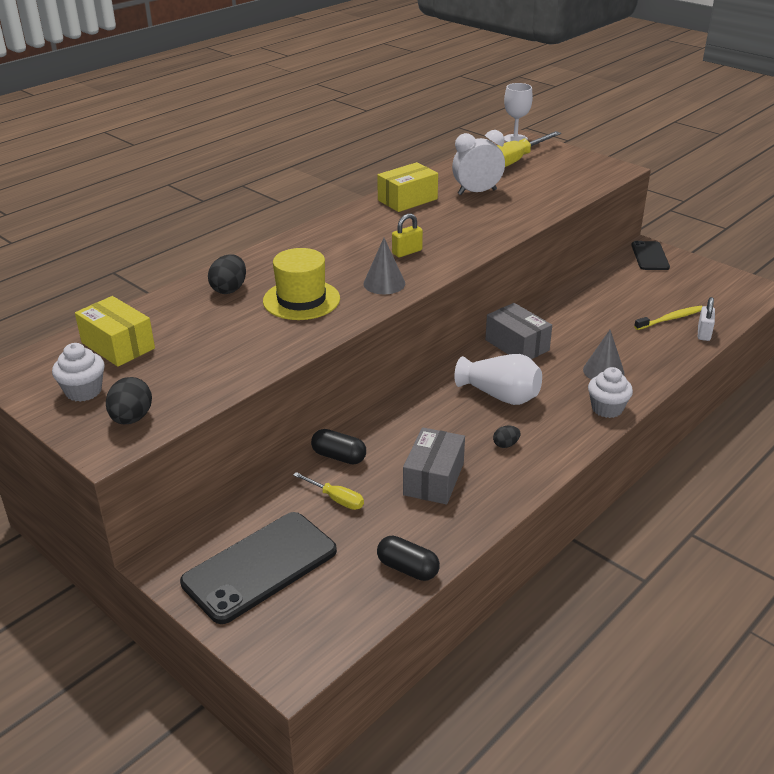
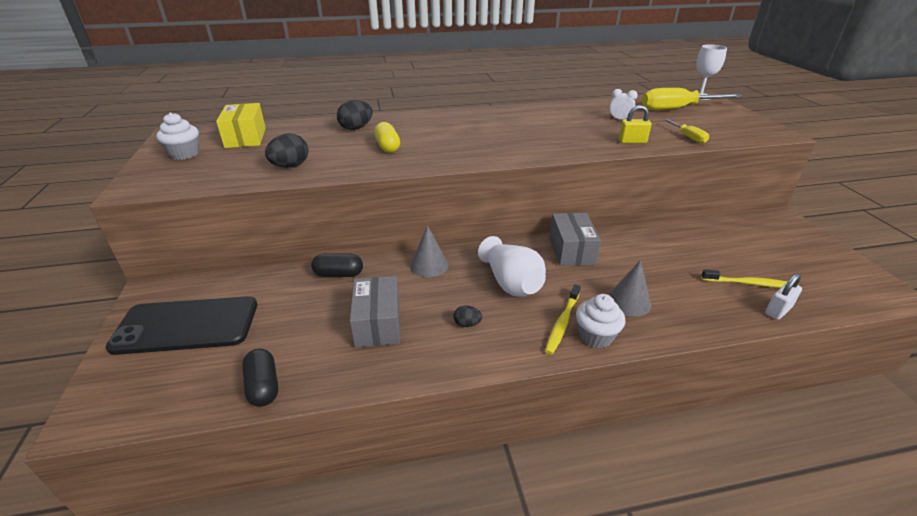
camera: 35 degrees right, 0 degrees up
black egg [106,377,152,424] -> black egg moved to [265,133,309,168]
yellow hat [263,248,340,320] -> yellow capsule [374,122,400,153]
yellow screwdriver [293,472,364,510] -> yellow screwdriver moved to [663,119,709,143]
black capsule [311,429,366,465] -> black capsule turned 60 degrees counterclockwise [311,253,363,277]
grey cone [363,238,405,294] -> grey cone moved to [410,225,449,277]
yellow box [377,162,438,212] -> none
yellow padlock [392,213,423,257] -> yellow padlock moved to [619,105,652,143]
grey box [403,427,465,505] -> grey box turned 60 degrees counterclockwise [350,276,400,348]
white clock [452,130,505,195] -> white clock [609,89,638,119], size x0.53
black phone [631,241,670,270] -> none
none -> yellow toothbrush [545,284,581,355]

